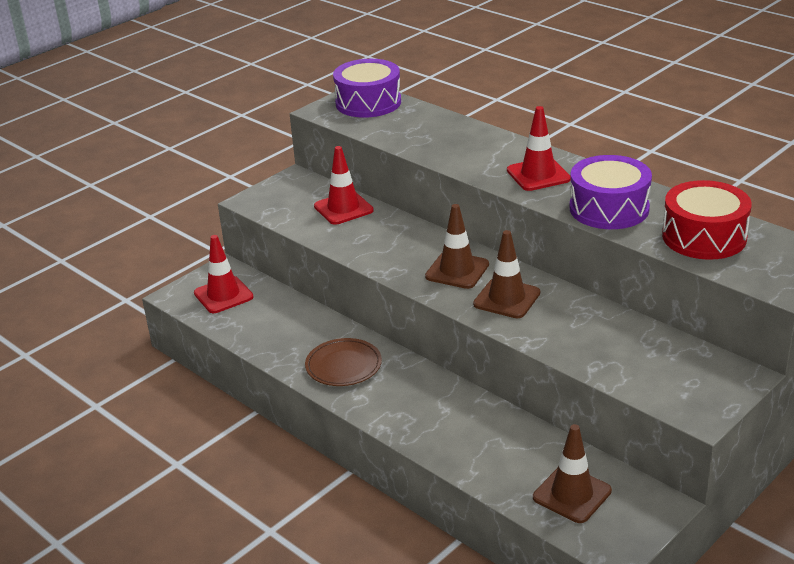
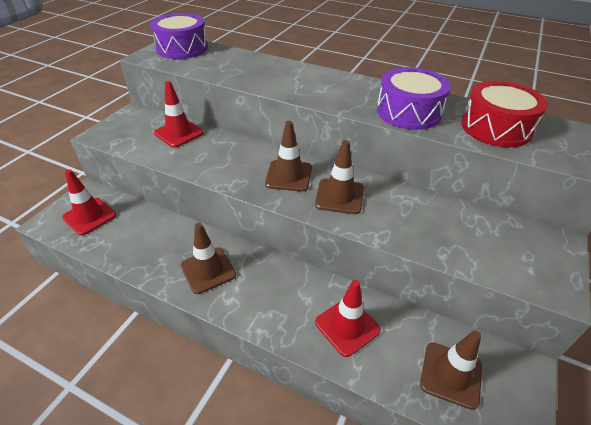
camera: 20 degrees left, 10 degrees up
brown plate [305,338,382,386] -> brown traffic cone [181,223,236,294]
red traffic cone [507,106,571,191] -> red traffic cone moved to [315,280,381,357]

